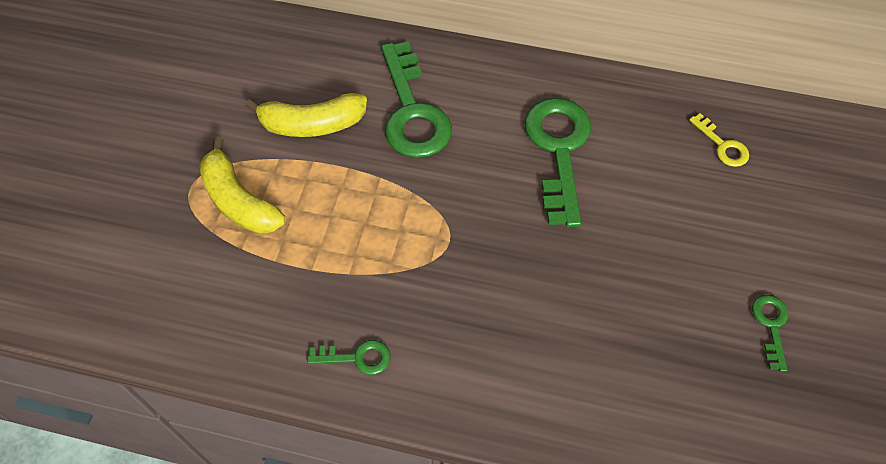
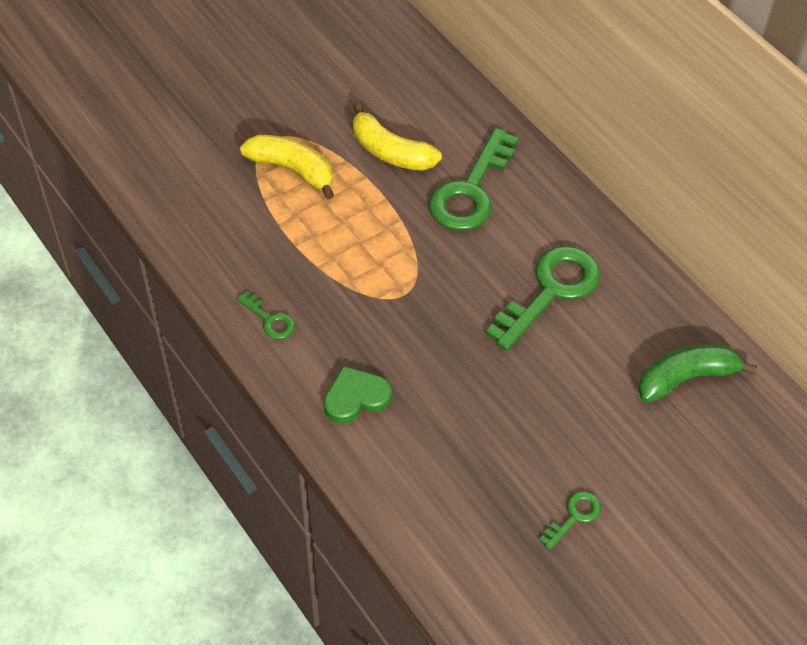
camera: 40 degrees right, 5 degrees down
yellow banana [199,137,286,234] -> yellow banana turned 120 degrees clockwise [240,135,334,199]
yellow key [689,113,749,167] -> green banana [638,345,757,403]
none -> green heart [324,366,392,424]

